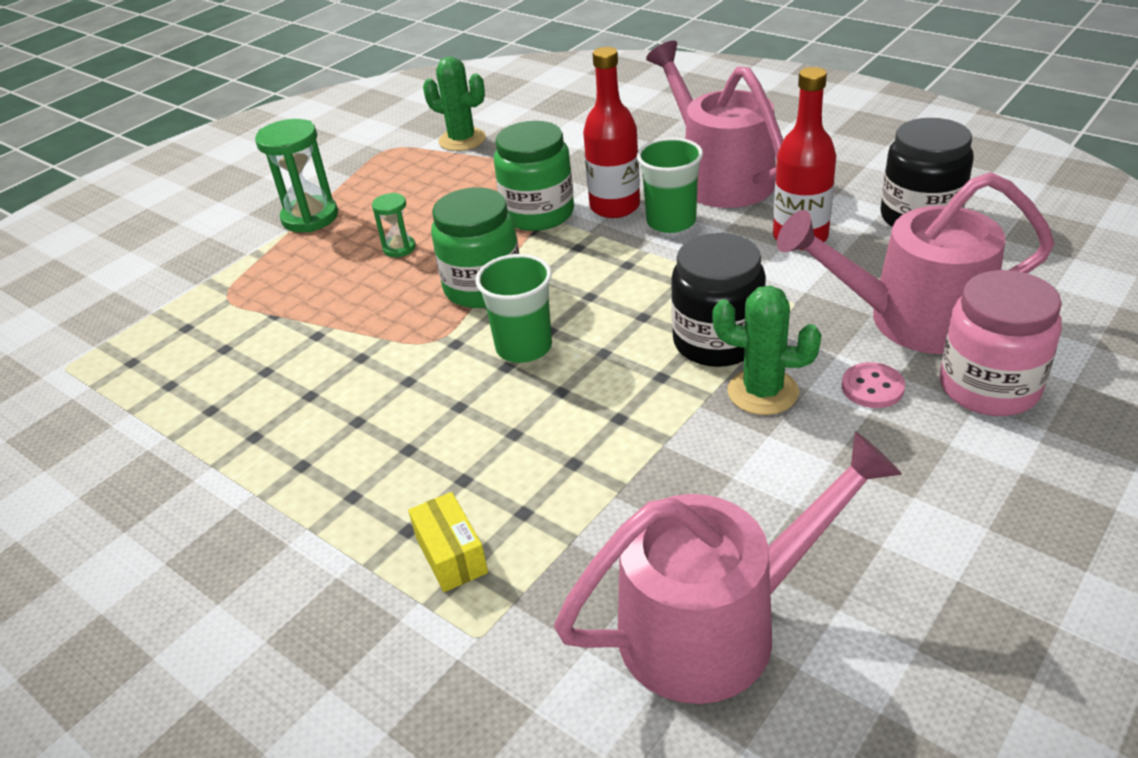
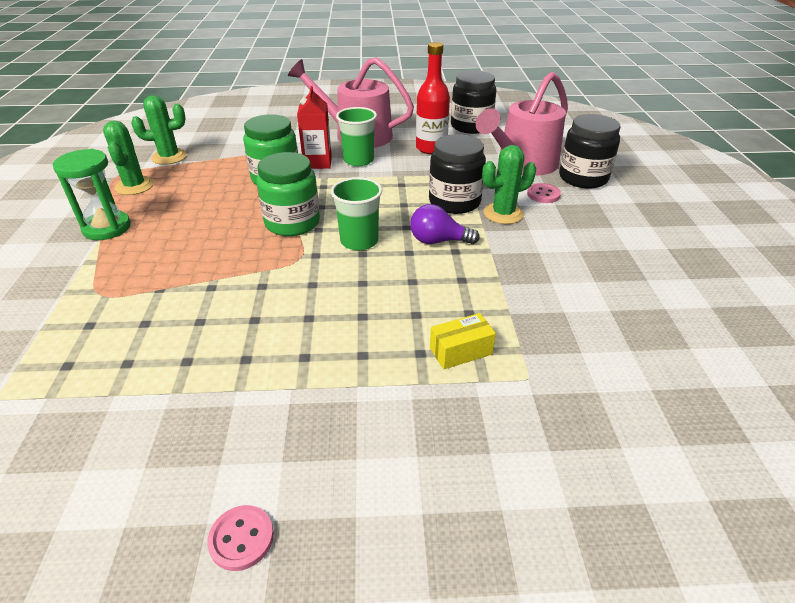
camera: 45 degrees left, 0 degrees up
green hourglass [372,193,416,257] -> none
yellow box [408,492,488,592] -> yellow box turned 45 degrees counterclockwise [430,313,496,369]
pink watering can [554,431,902,704] -> none
red bottle [583,47,640,218] -> red carton [297,86,332,169]
pink jar [940,270,1062,416] -> black jar [559,114,620,189]
none -> green cactus [103,121,154,195]
none -> pink button [207,505,274,571]
none -> purple light bulb [410,204,480,244]

